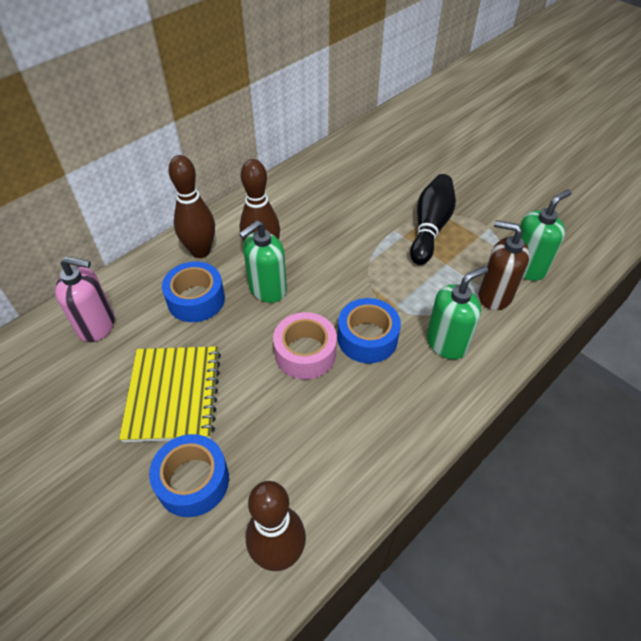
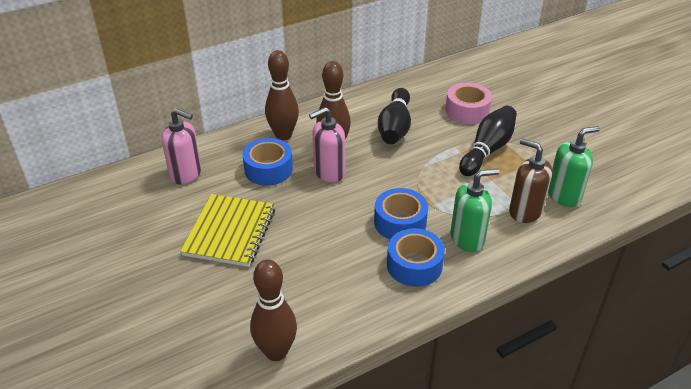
camera: 15 degrees right, 10 degrees down
blue tape [149,434,229,517] -> blue tape moved to [387,228,445,287]
green soap dispenser [239,220,287,303] -> pink soap dispenser [309,107,345,183]
pink tape [273,312,337,379] -> pink tape moved to [445,82,492,124]
none -> black bowling pin [378,88,411,144]

